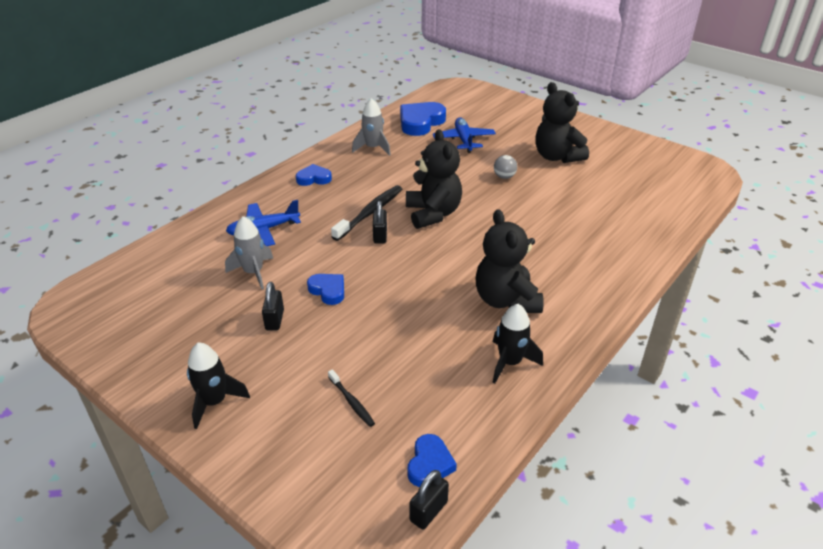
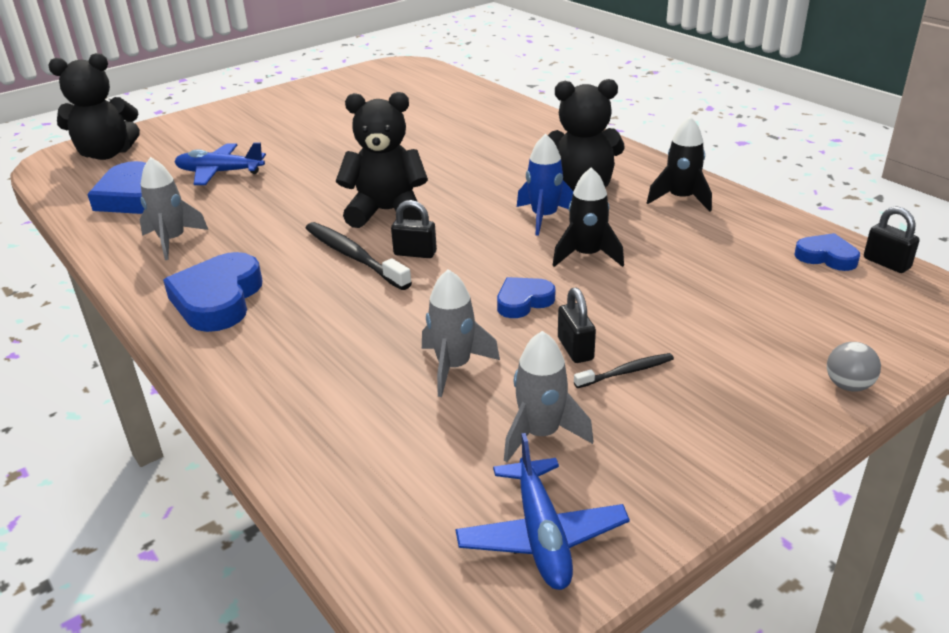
camera: 75 degrees left, 5 degrees down
black rocket [187,342,250,429] -> black rocket moved to [552,167,624,267]
blue plane [226,200,301,246] -> blue plane moved to [455,433,630,590]
black padlock [262,282,284,330] -> black padlock turned 60 degrees clockwise [558,288,596,363]
blue heart [296,164,332,186] -> blue heart [163,252,263,332], size x1.76
black toothbrush [328,369,375,427] -> black toothbrush moved to [574,353,674,388]
grey ball [494,155,517,179] -> grey ball moved to [827,342,881,392]
black teddy bear [535,82,589,163] -> black teddy bear moved to [48,53,140,160]
none -> grey rocket [504,331,593,462]
none -> blue rocket [517,134,573,236]

